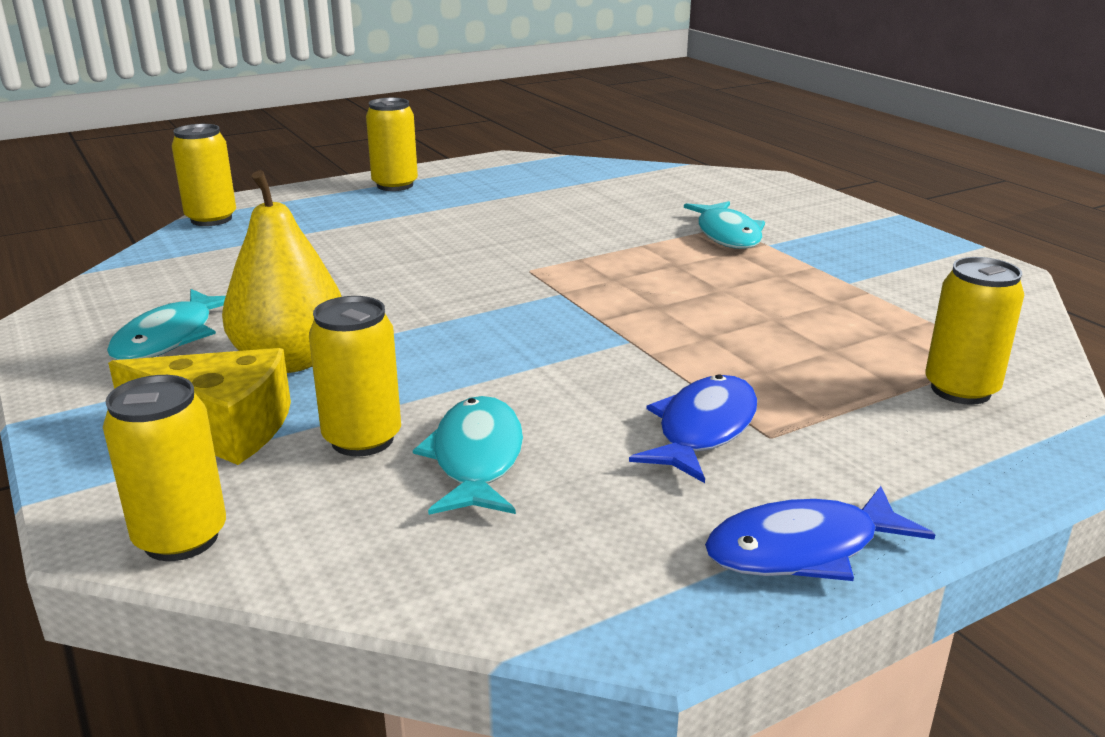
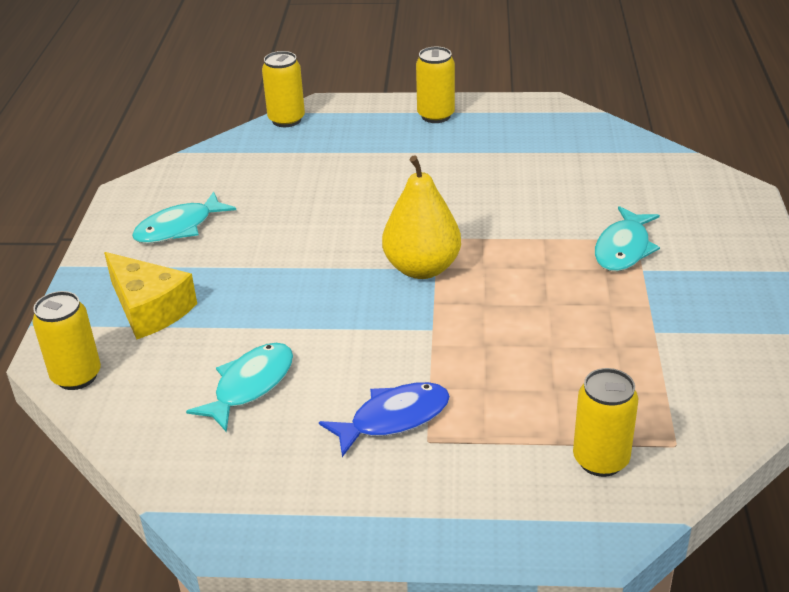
camera: 35 degrees right, 10 degrees up
yellow pear [222,170,342,373] -> yellow pear moved to [382,155,461,279]
yellow can [309,296,401,456] -> none
blue fish [705,486,935,581] -> none

